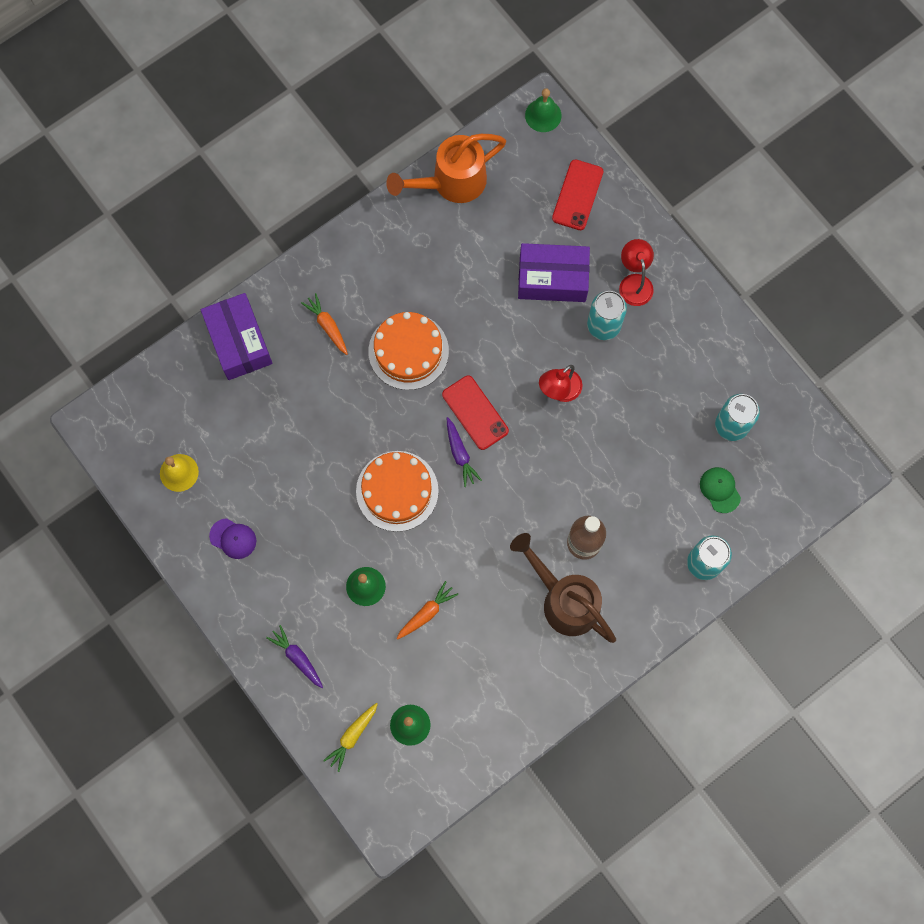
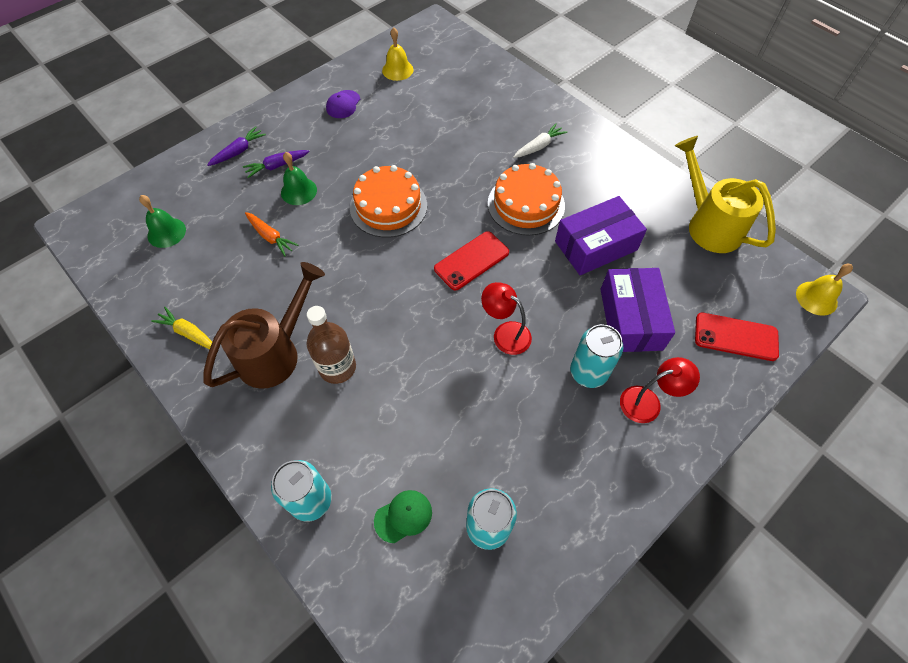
camera: 85 degrees right, 15 degrees down
purple box [201,293,273,380] -> purple box moved to [555,196,647,275]
orange carrot [301,293,348,355] -> white carrot [513,123,567,158]
yellow carrot [323,703,378,772] -> yellow carrot moved to [151,307,212,349]
orange watering can [386,134,506,203] -> yellow watering can [675,136,776,253]
purple carrot [447,417,482,487] -> purple carrot moved to [243,150,310,178]
green bell [525,88,562,132] -> yellow bell [796,264,853,316]

